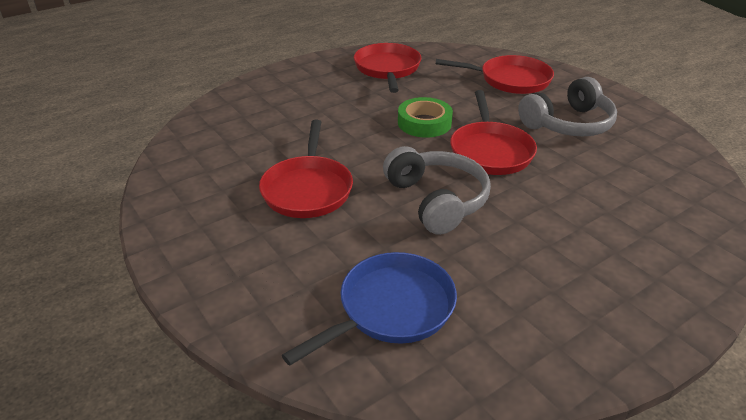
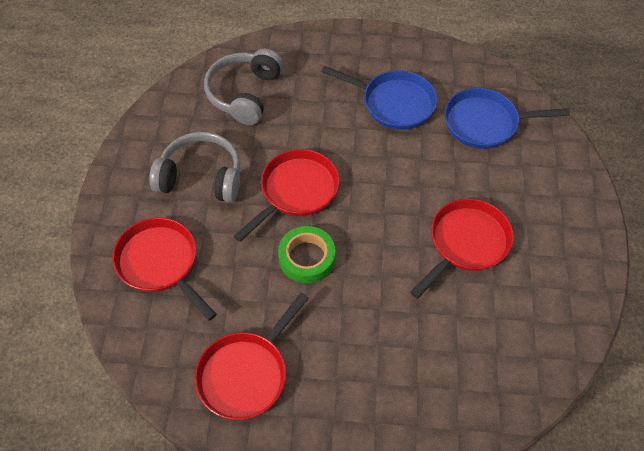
camera: 140 degrees left, 20 degrees up
grey headphones [383,146,491,235] -> grey headphones moved to [204,49,283,125]
none -> blue pan [321,66,437,130]

